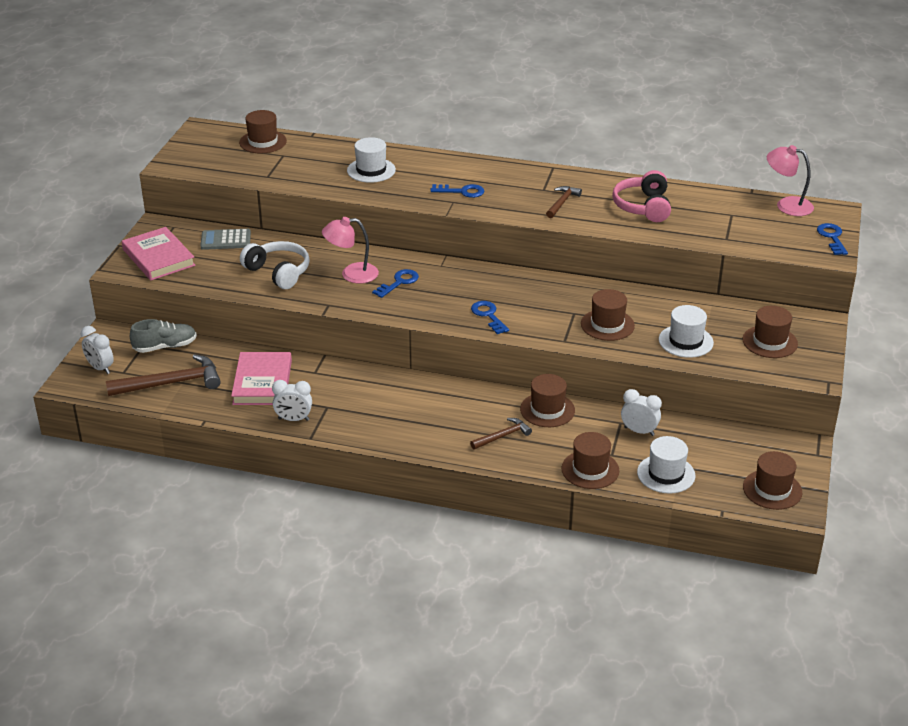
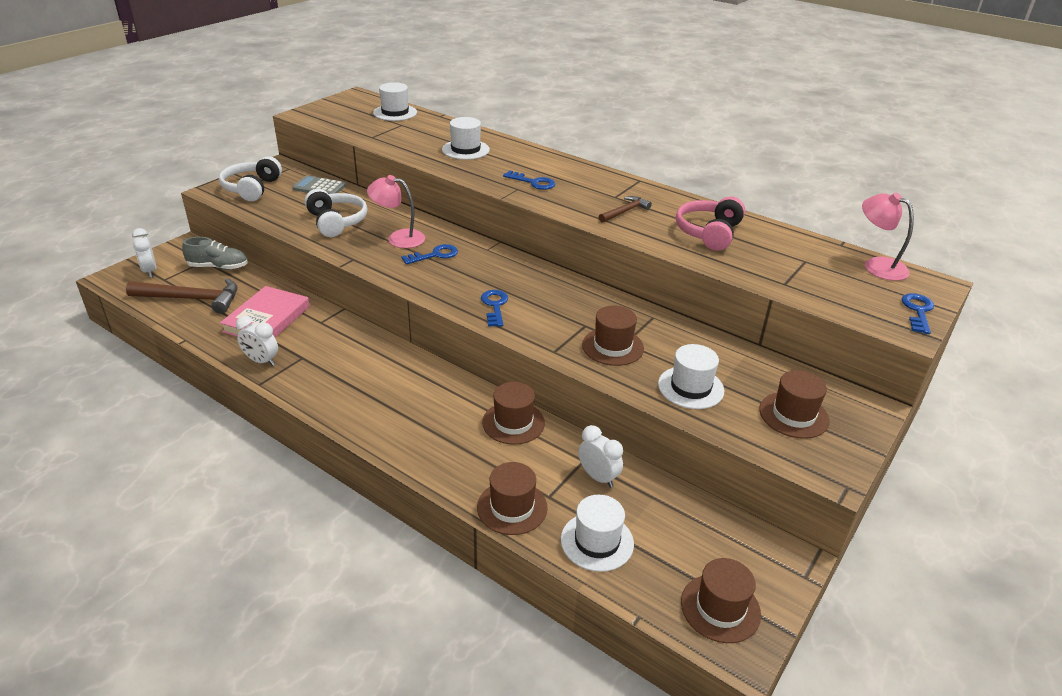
camera: 20 degrees right, 0 degrees up
pink book [122,227,196,280] -> white headphones [219,156,282,201]
brown hat [239,110,287,154] -> white hat [373,82,417,121]
brown hammer [470,418,532,450] -> none

